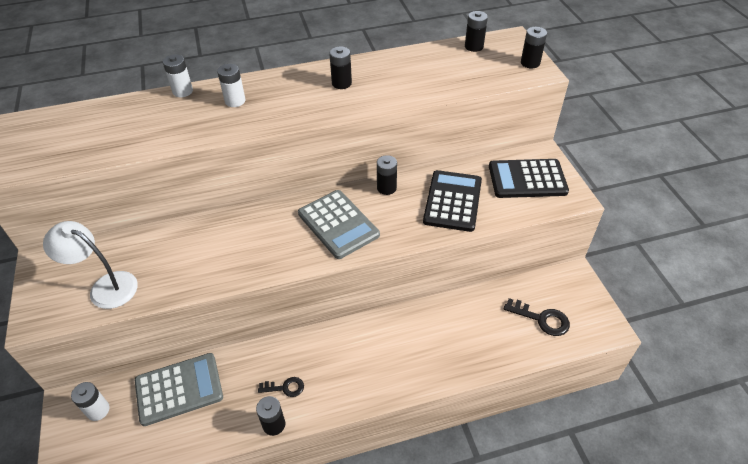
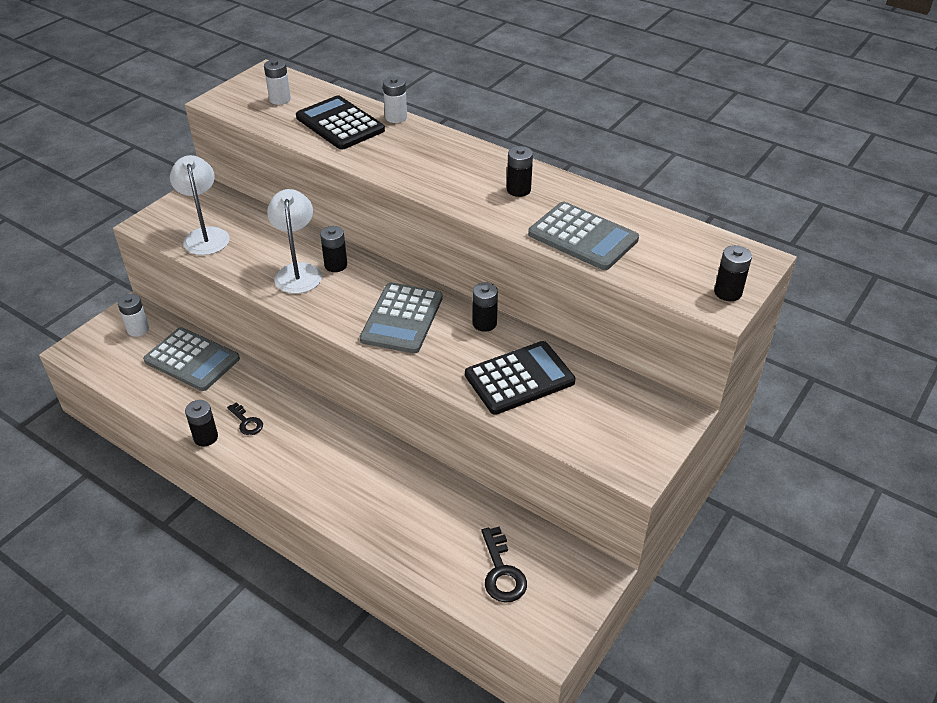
camera: 50 degrees right, 5 degrees down
white battery [217,64,245,107] -> white battery moved to [264,59,291,105]
black battery [465,11,488,52] -> black battery moved to [320,226,347,272]
black calculator [489,159,569,198] -> black calculator moved to [296,95,385,150]
none -> white lamp [267,189,322,294]
none -> grey calculator [528,202,639,270]

